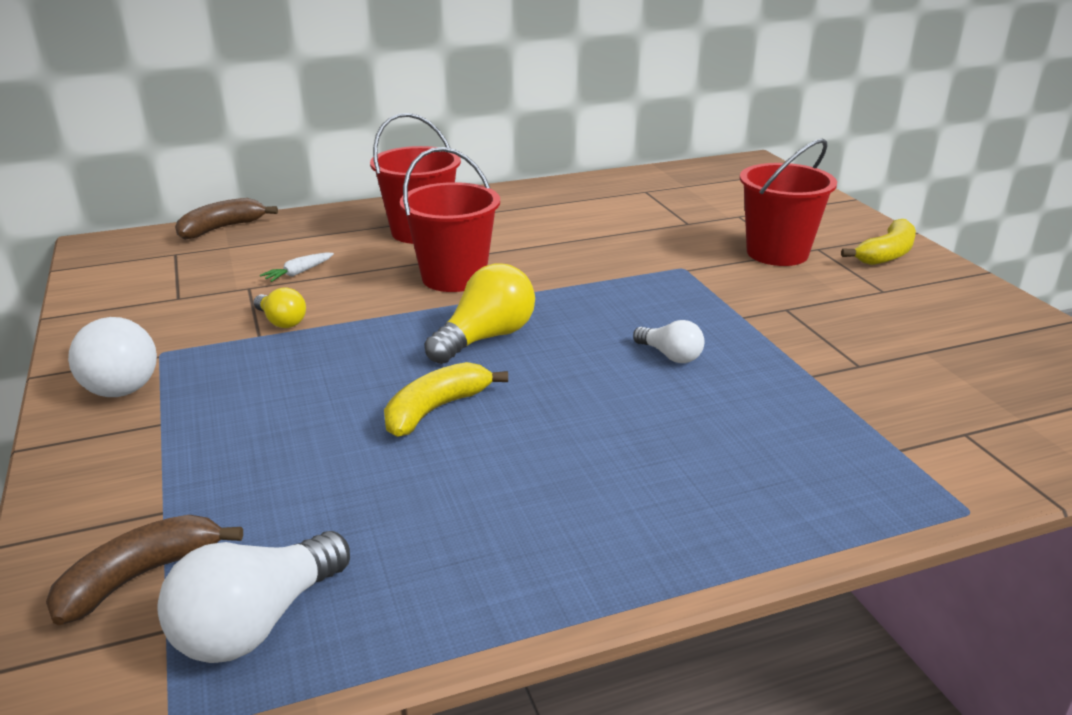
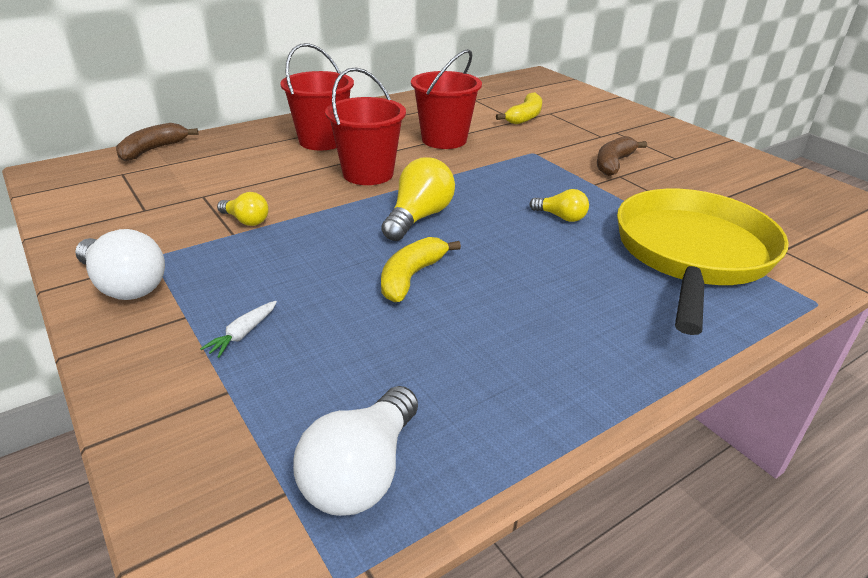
camera: 15 degrees left, 5 degrees up
brown banana [46,515,243,625] -> brown banana moved to [597,136,647,176]
white carrot [260,252,334,282] -> white carrot moved to [200,301,277,358]
white light bulb [633,320,704,363] -> yellow light bulb [530,189,589,222]
red bucket [740,139,837,266] -> red bucket moved to [411,49,482,149]
yellow banana [841,219,916,265] -> yellow banana moved to [496,92,542,124]
none -> yellow pan [617,189,789,335]

